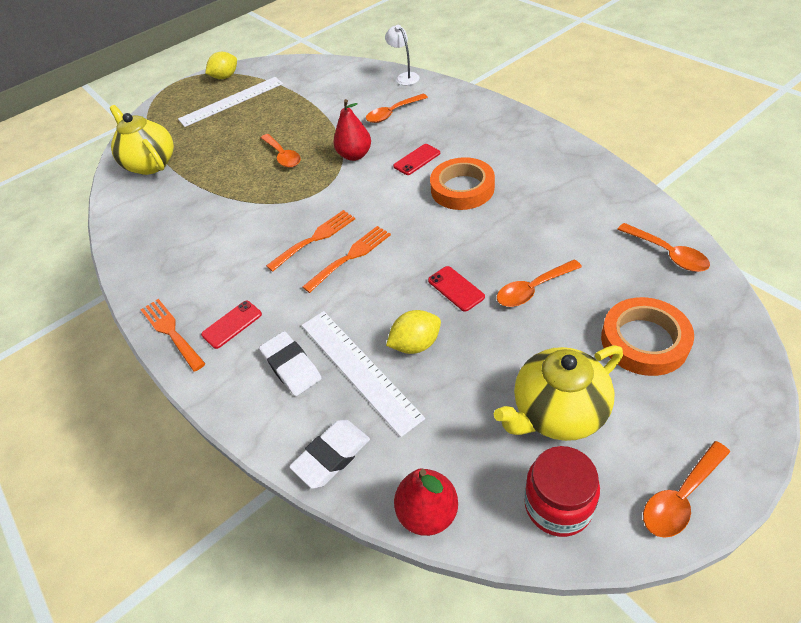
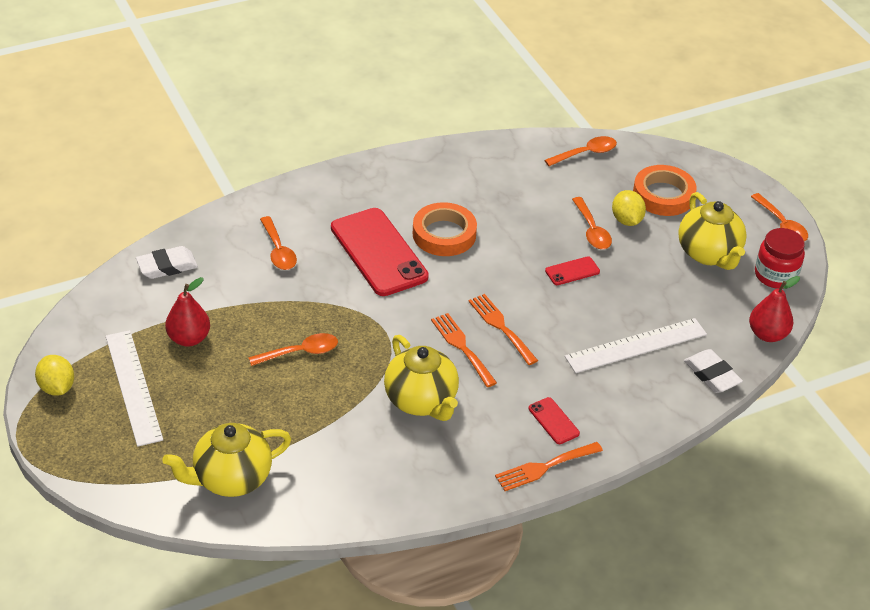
camera: 85 degrees left, 5 degrees down
white eraser [259,331,321,396] -> white eraser moved to [136,246,198,279]
red pear [333,99,371,161] -> red pear moved to [165,277,210,347]
white lamp [385,25,420,85] -> none
yellow lemon [386,310,441,354] -> yellow lemon moved to [612,190,646,226]
red phone [393,144,440,175] -> red phone [331,208,429,296], size x2.28
none -> yellow teapot [384,335,459,421]

